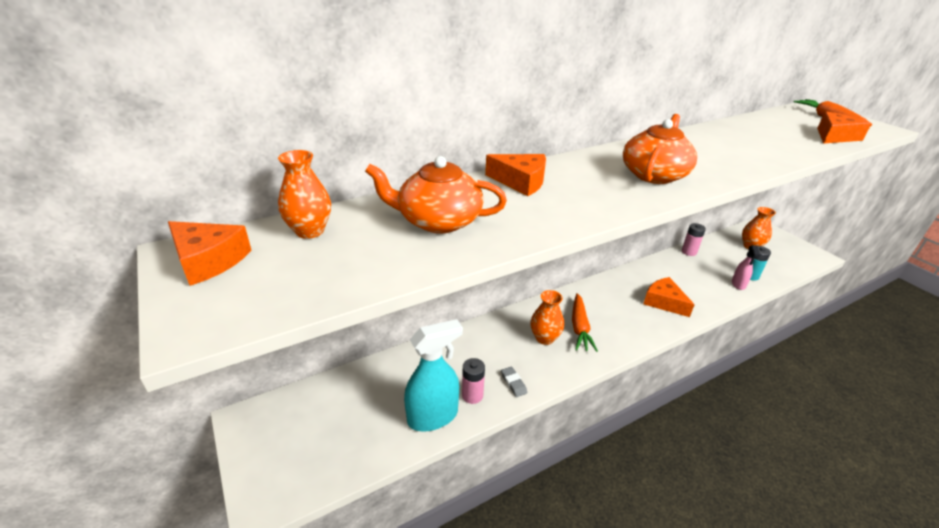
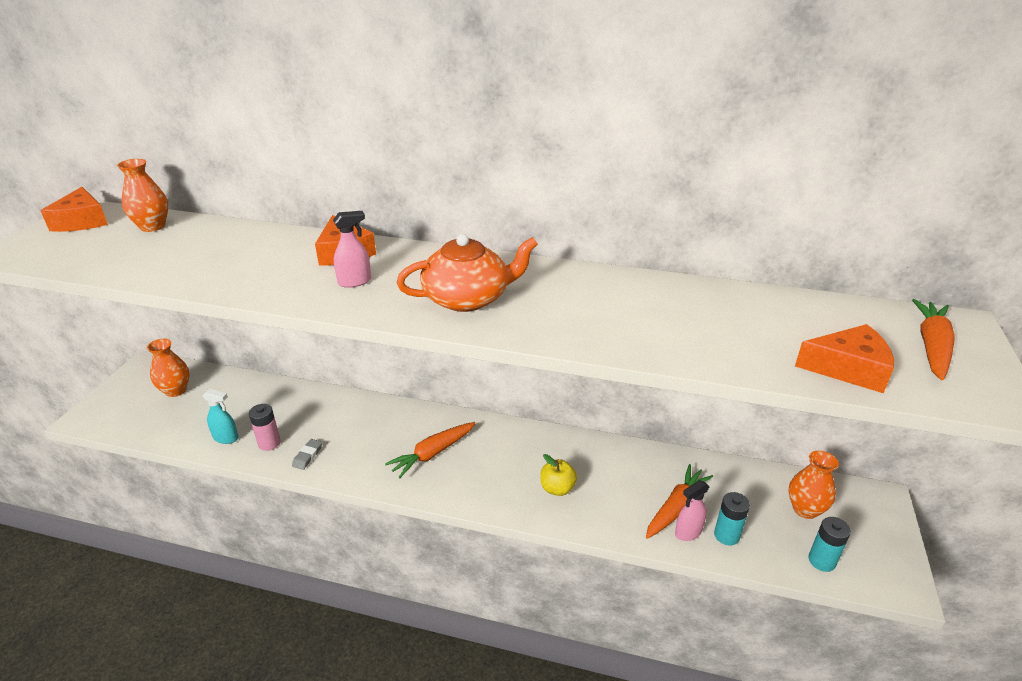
camera: 45 degrees right, 0 degrees up
orange teapot [365,156,507,233] -> none
turquoise spray bottle [404,319,463,432] -> turquoise spray bottle [203,389,239,444], size x0.53
orange vase [530,290,564,345] -> orange vase moved to [147,339,189,397]
orange cheese [643,277,695,317] -> yellow apple [540,454,577,496]
pink battery [682,223,706,256] -> none
none -> pink spray bottle [333,211,371,288]
none -> orange carrot [646,464,713,539]
none -> turquoise battery [808,517,851,572]

